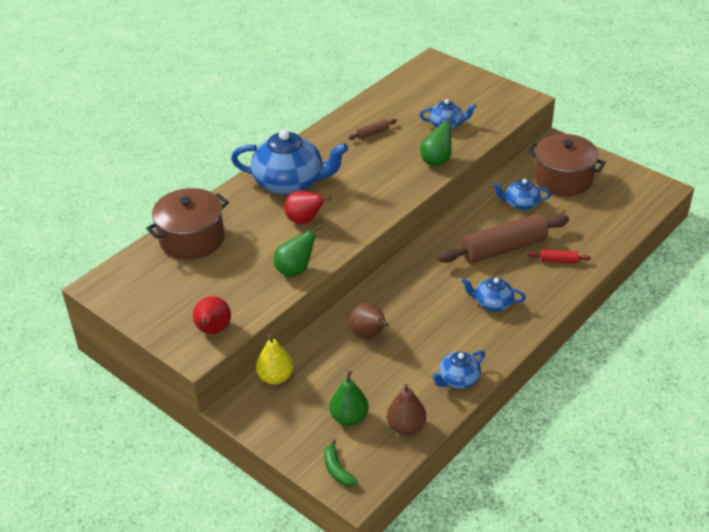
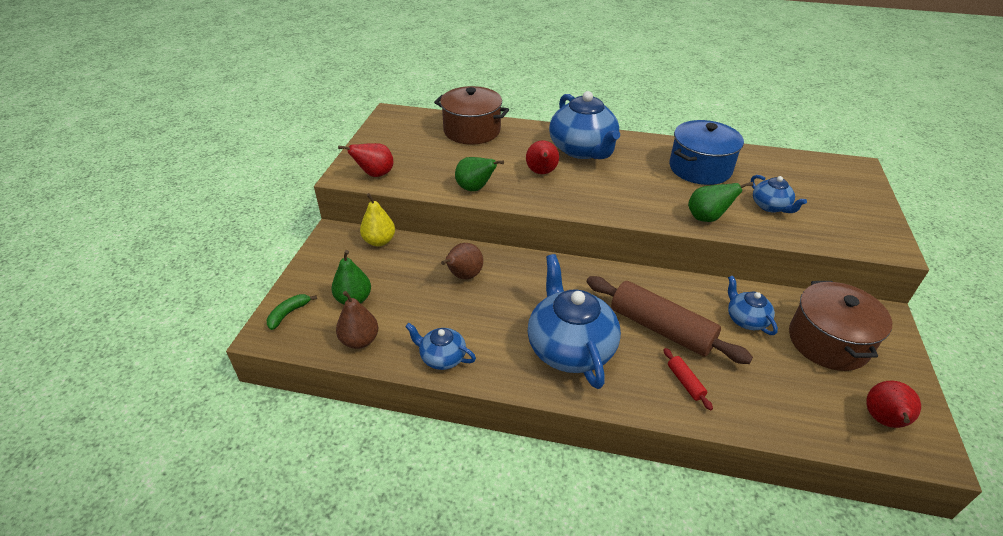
camera: 60 degrees right, 0 degrees up
brown rolling pin [348,119,397,140] -> blue pot [670,120,744,185]
blue teapot [462,277,526,312] -> blue teapot [528,254,621,389], size x1.97
none -> red pear [866,381,921,428]

